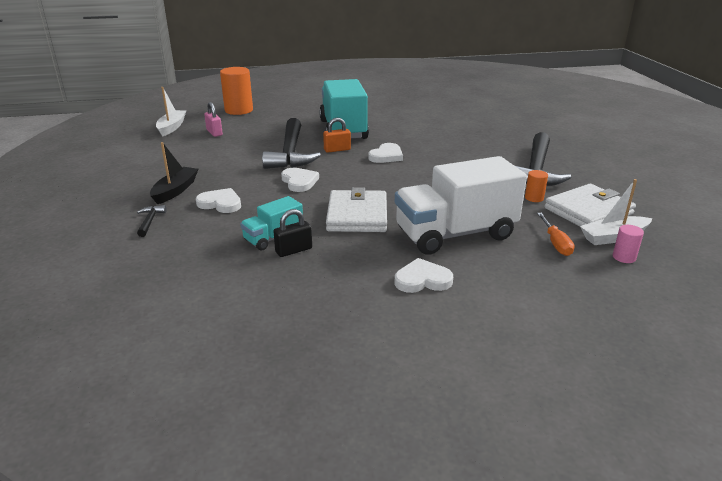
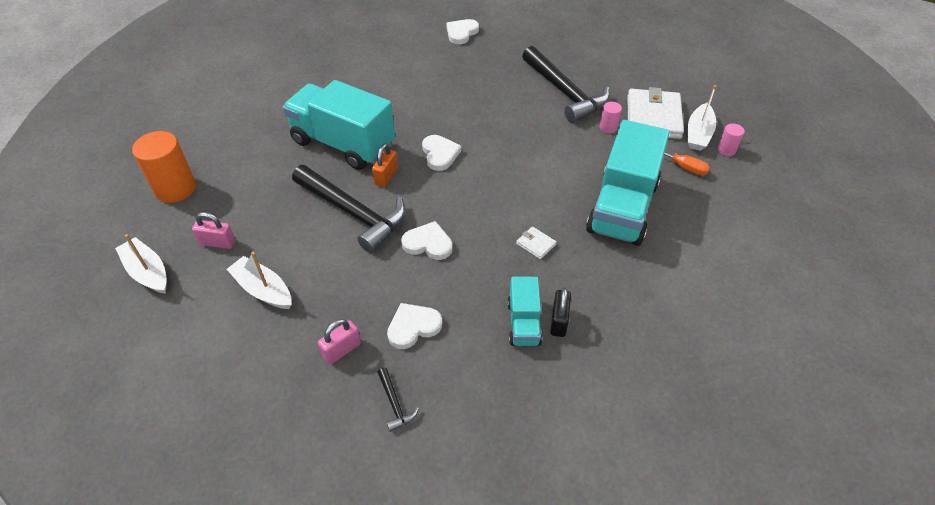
camera: 50 degrees left, 20 degrees up
black hammer [137,205,167,237] -> black hammer turned 150 degrees counterclockwise [377,368,419,432]
black boat [150,142,198,204] -> pink padlock [318,319,361,365]
white wallet [326,187,387,232] -> white wallet [516,226,556,259], size x0.43
white heart [394,258,453,293] -> white heart moved to [447,19,479,44]
white truck [395,156,527,255] -> turquoise truck [586,120,670,246]
orange cylinder [525,170,548,202] -> pink cylinder [600,102,622,133]
none -> white boat [227,252,291,309]

